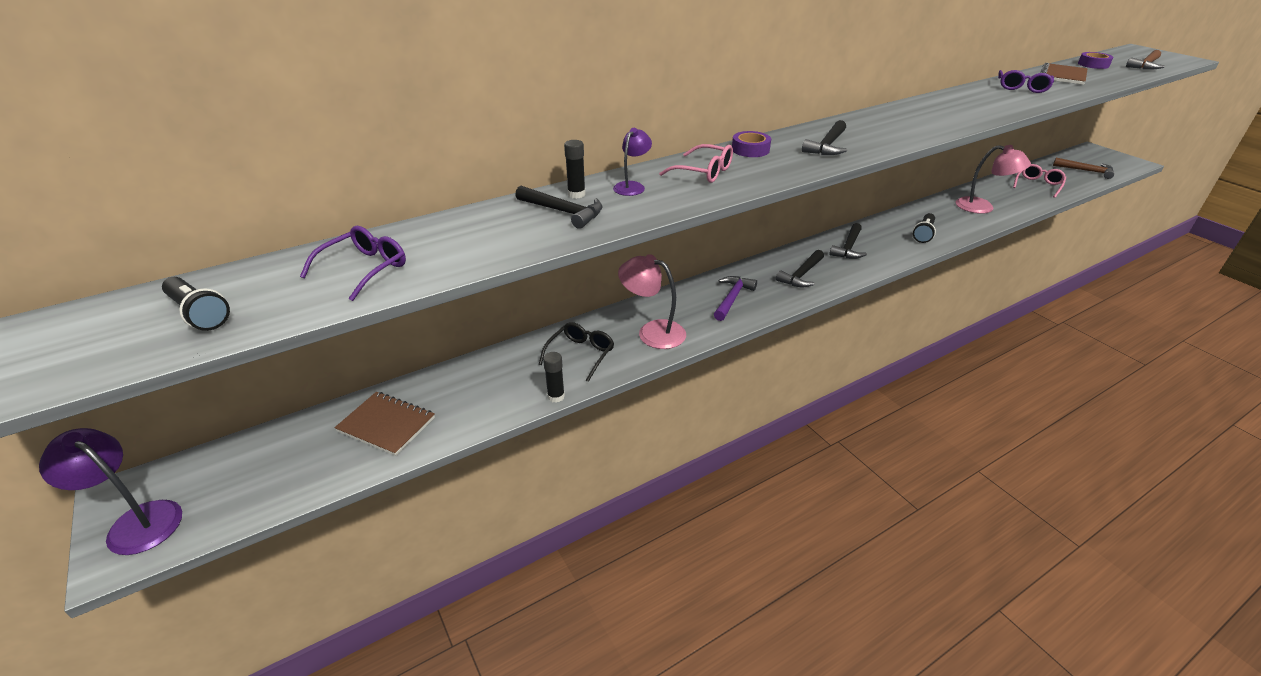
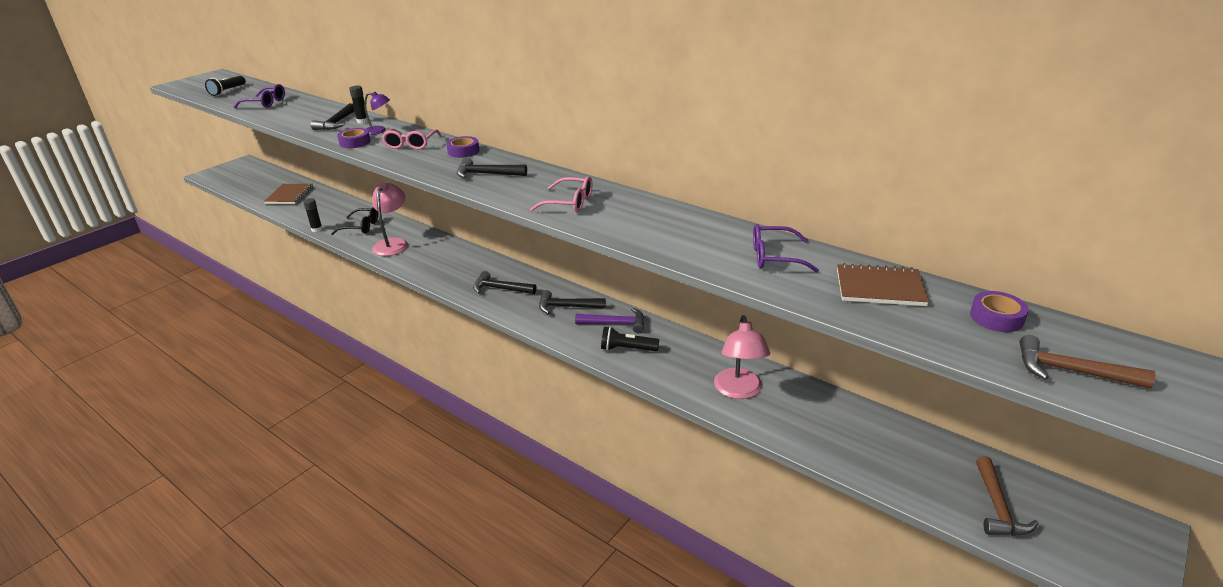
camera: 70 degrees right, 5 degrees down
purple lamp [39,428,182,555] -> none
purple hammer [714,276,757,321] -> purple hammer moved to [575,308,644,333]
pink glasses [1013,164,1066,198] -> pink glasses moved to [530,176,593,212]
none -> purple tape [337,128,371,148]

